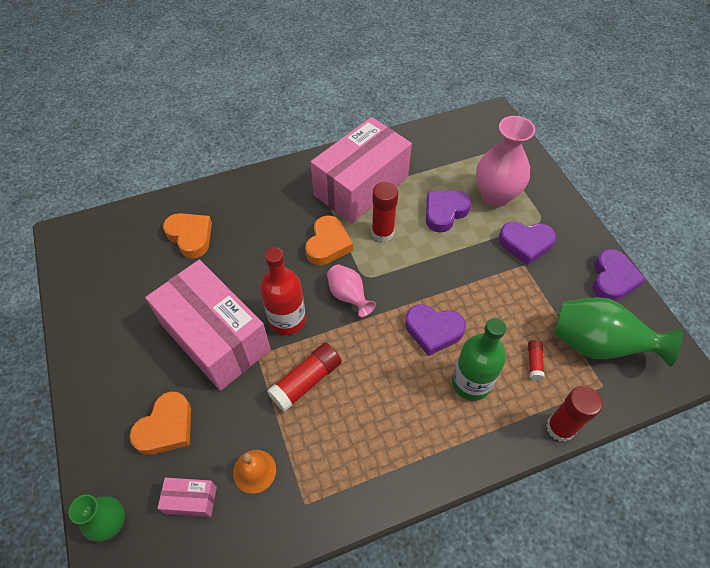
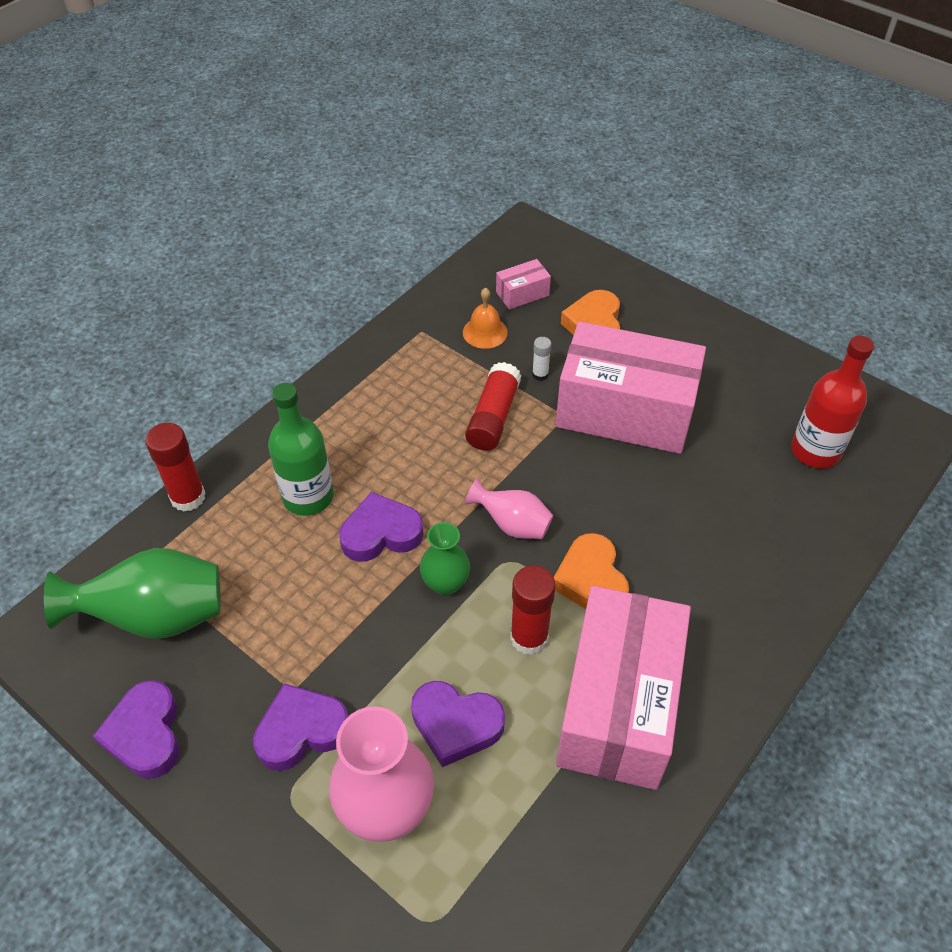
camera: 150 degrees right, 5 degrees down
green vase [69,494,125,541] -> green vase moved to [420,522,470,596]
orange heart [163,213,212,258] -> none
red bottle [260,247,306,335] -> red bottle moved to [791,335,874,469]
purple heart [426,190,472,233] -> purple heart turned 90 degrees clockwise [411,681,505,767]
red glue stick [528,340,545,381] -> none
none -> white glue stick [532,337,551,381]

